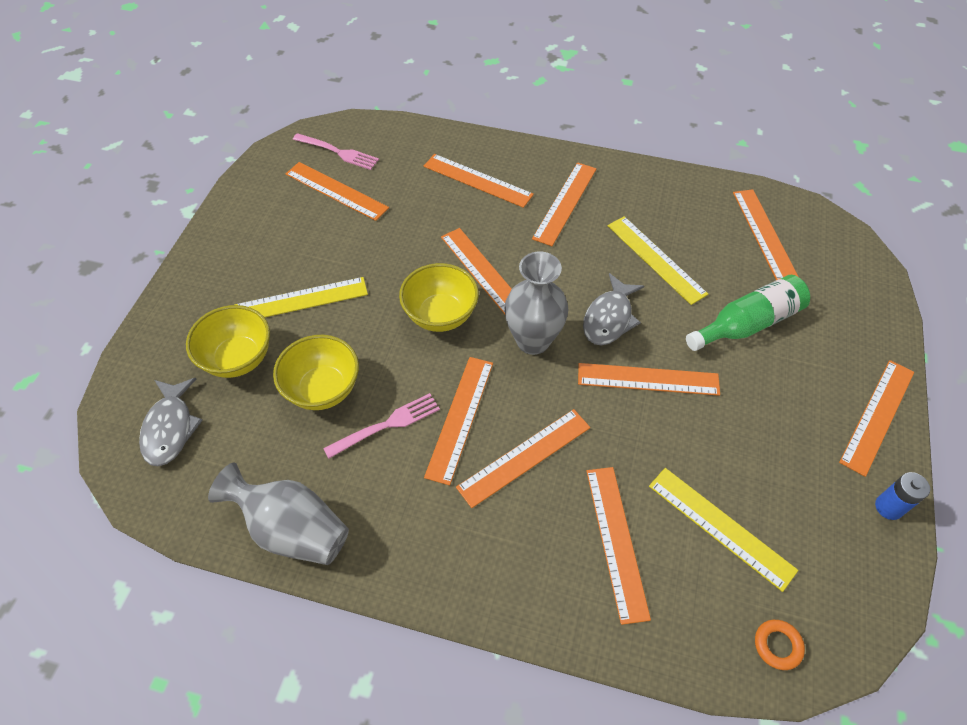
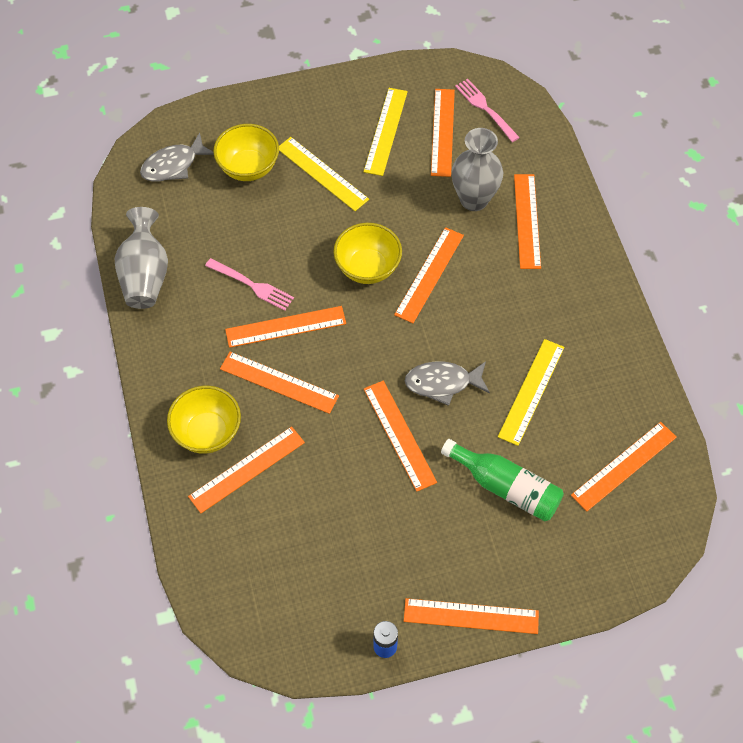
camera: 60 degrees right, 5 degrees up
yellow bowl [273,335,359,410] -> yellow bowl moved to [167,386,241,454]
pink fork [293,133,379,170] -> pink fork turned 150 degrees clockwise [455,79,520,142]
grey vase [504,251,568,355] -> grey vase moved to [452,128,503,211]
orange ruler [532,162,596,246] -> none
yellow ruler [649,468,798,592] -> yellow ruler moved to [363,88,408,176]
orange ring [755,620,805,670] -> none

